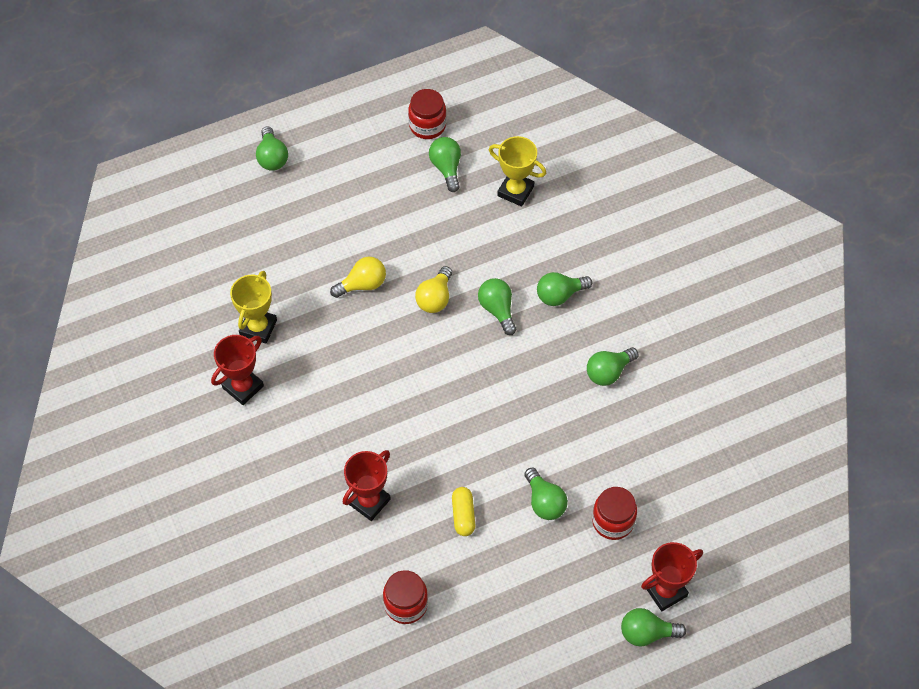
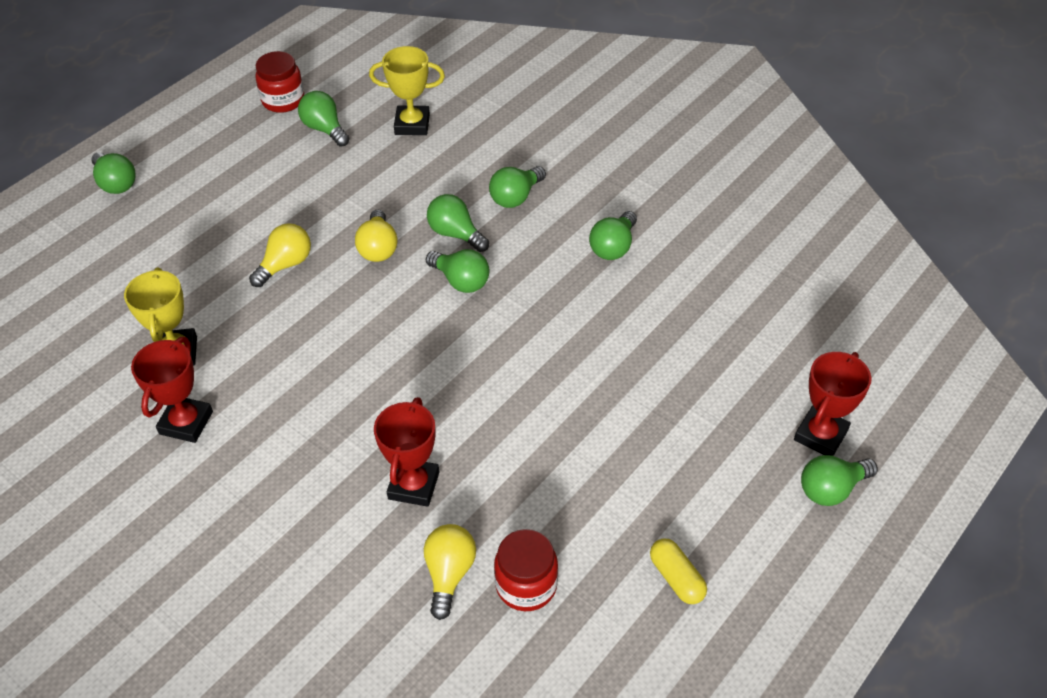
camera: 25 degrees left, 10 degrees down
yellow capsule [452,487,475,536] -> yellow capsule moved to [650,538,707,604]
green light bulb [524,468,568,520] -> green light bulb moved to [426,249,489,293]
red jar [592,487,637,540] -> none
none -> yellow light bulb [424,524,476,620]

